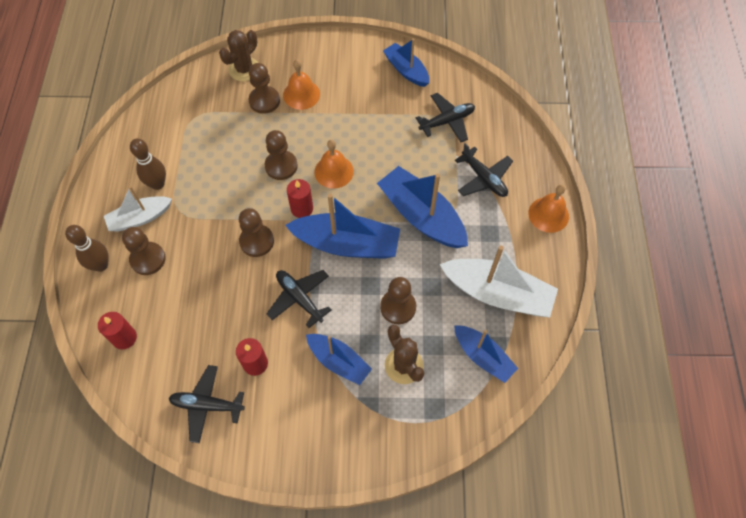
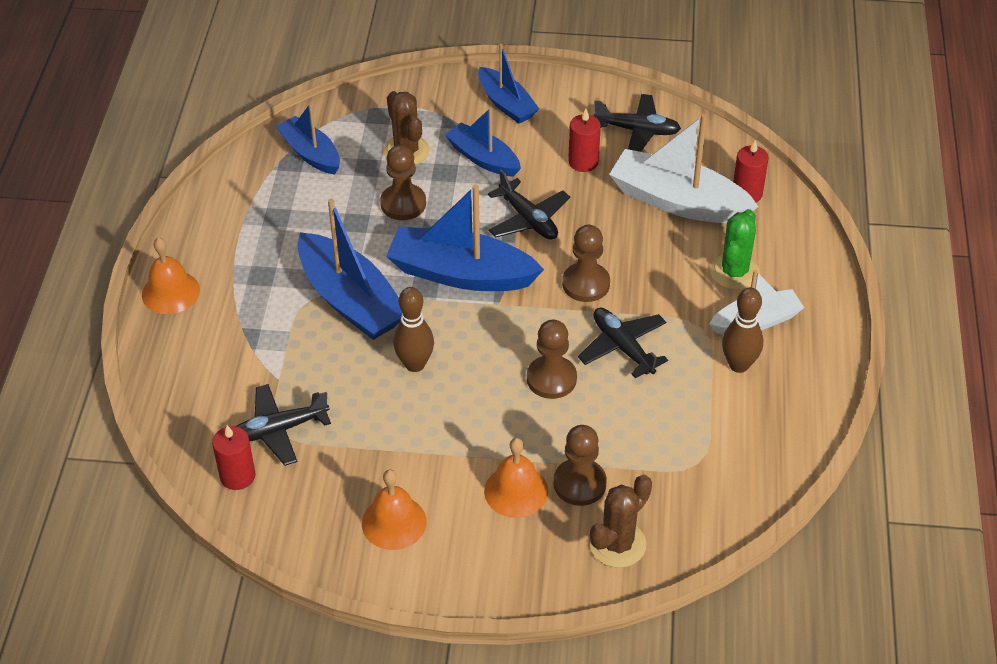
camera: 175 degrees left, 15 degrees down
brown bowling pin [65,225,109,272] -> brown bowling pin moved to [393,287,434,372]
brown pawn [122,227,166,275] -> green cactus [710,209,760,290]
red candle [287,179,313,218] -> red candle moved to [212,425,256,490]
orange bell [314,140,354,189] -> orange bell moved to [362,470,427,550]
blue boat [383,39,429,87] -> blue boat moved to [478,44,539,124]
white boat [440,246,558,317] -> white boat moved to [609,114,759,223]
black plane [455,143,513,197] -> black plane moved to [578,308,668,378]

